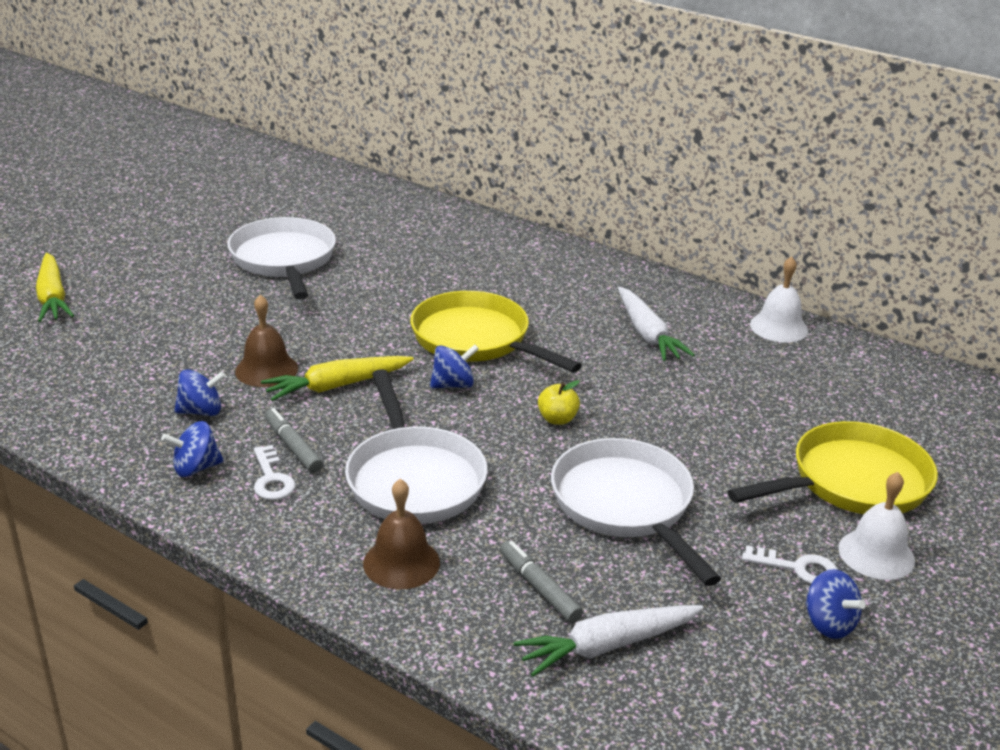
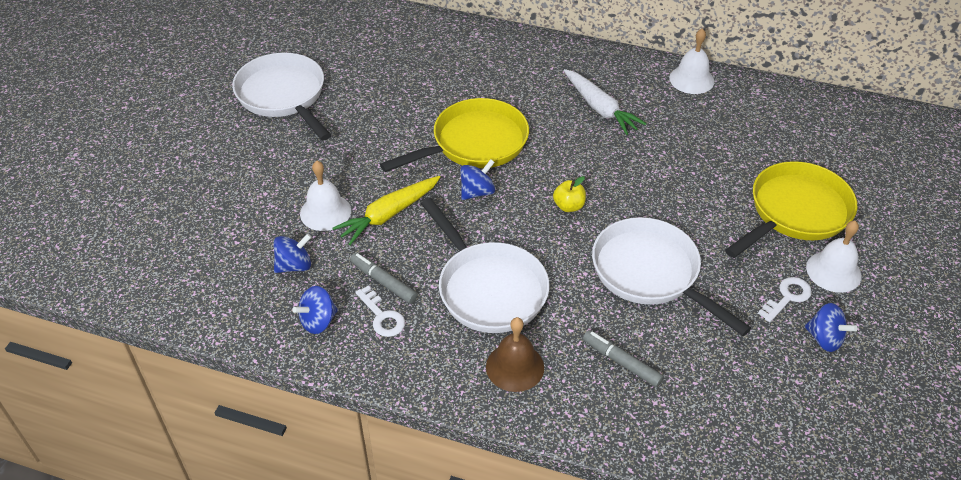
camera: 15 degrees left, 15 degrees up
yellow carrot [36,253,74,322] -> none
brown bell [235,295,298,387] -> white bell [300,161,351,231]
yellow pan [410,291,582,372] -> yellow pan turned 120 degrees clockwise [380,98,529,172]
white carrot [513,605,704,677] -> none
white key [742,545,838,584] -> white key turned 45 degrees counterclockwise [758,277,812,322]

